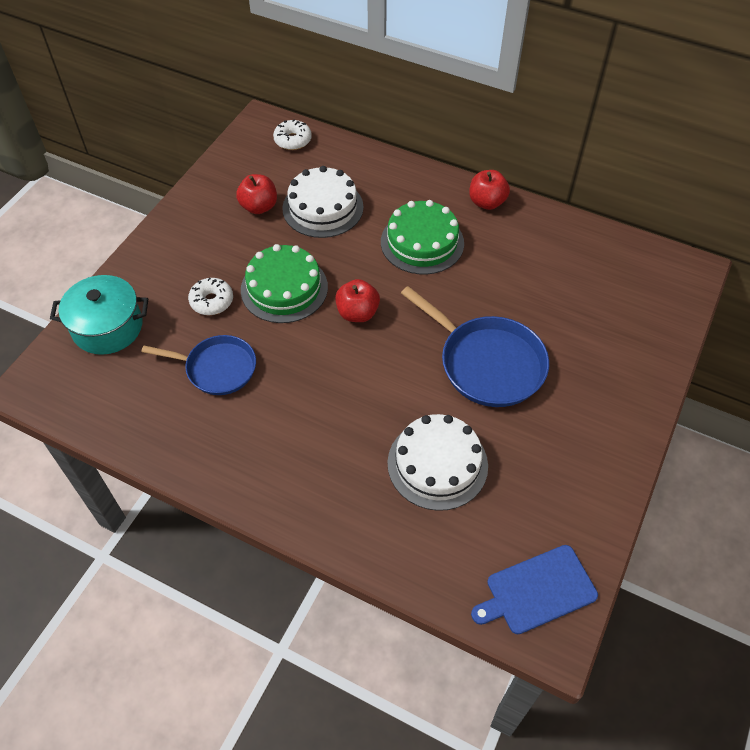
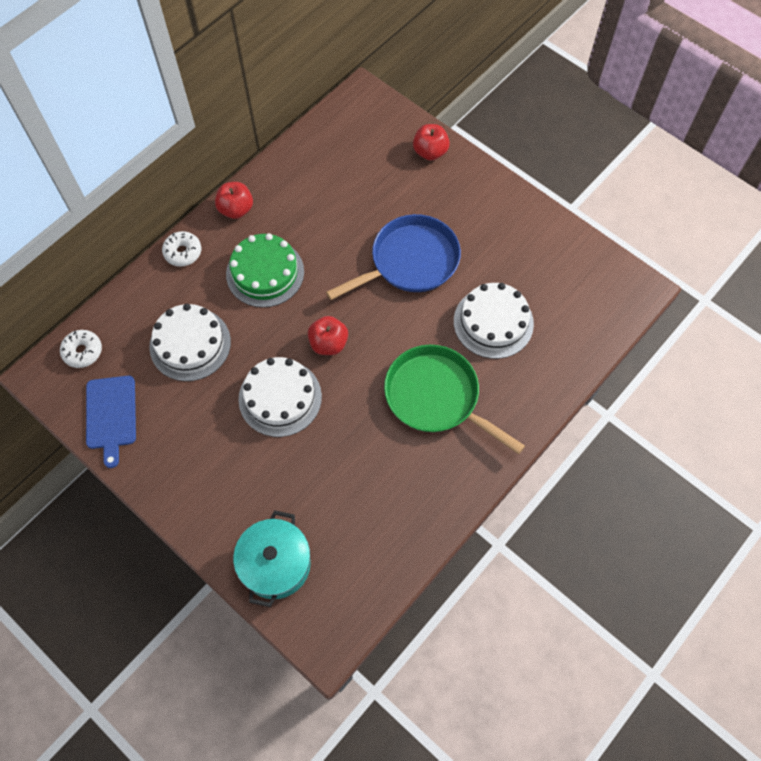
camera: 75 degrees left, 10 degrees up
blue pan [141,335,256,395] -> none
white donut [188,278,233,315] -> white donut moved to [162,231,201,267]
red apple [236,174,277,214] -> red apple moved to [413,124,450,161]
green cake [241,244,328,323] -> white cake [238,357,322,437]
blue cutting board [471,545,598,634] -> blue cutting board moved to [86,376,136,468]
none -> green pan [384,345,525,454]

